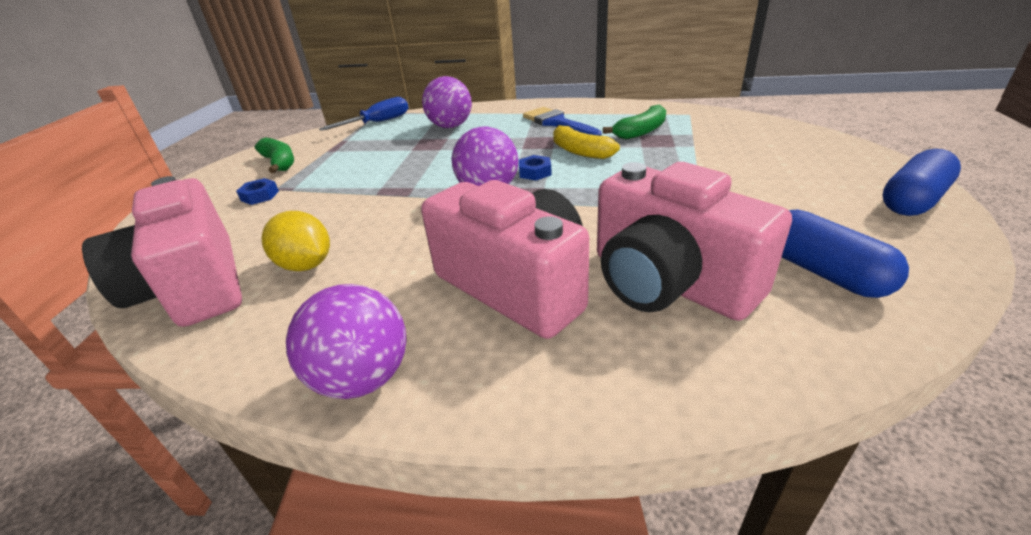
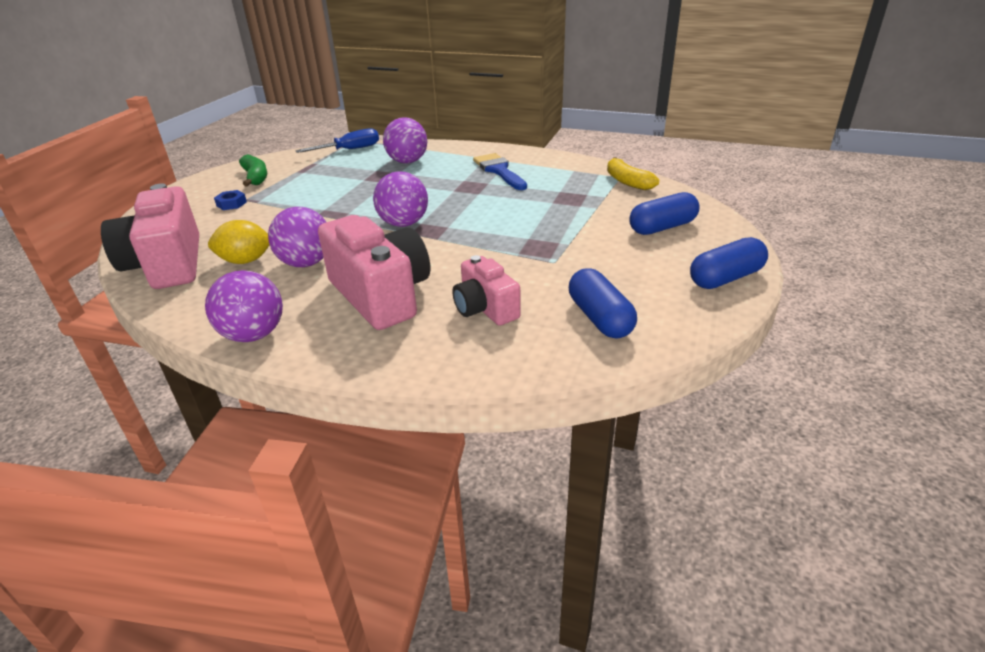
camera: 10 degrees right, 0 degrees up
yellow lemon [262,211,330,271] -> yellow lemon turned 60 degrees counterclockwise [208,220,269,264]
blue nut [519,155,552,180] -> none
yellow banana [553,125,620,159] -> yellow banana moved to [607,157,660,190]
pink camera [597,162,792,321] -> pink camera [452,255,521,326], size x0.58
green banana [603,104,666,139] -> none
none -> purple ball [268,207,326,267]
none -> blue capsule [629,192,699,235]

